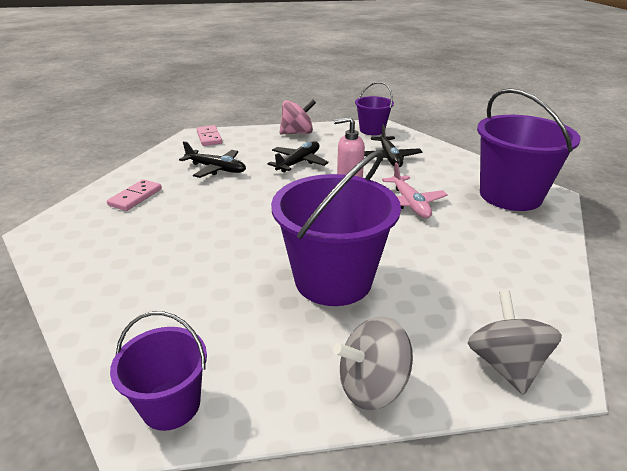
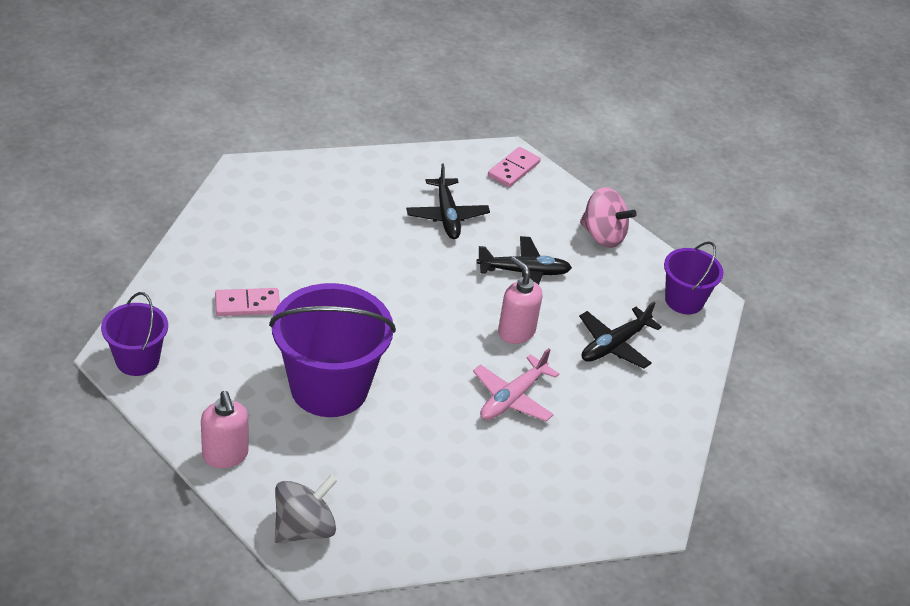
camera: 50 degrees right, 10 degrees up
pink domino [107,179,162,211] -> pink domino moved to [215,288,280,316]
grey spinning top [333,317,413,410] -> pink soap dispenser [201,391,249,468]
purple bucket [477,88,581,211] -> none

